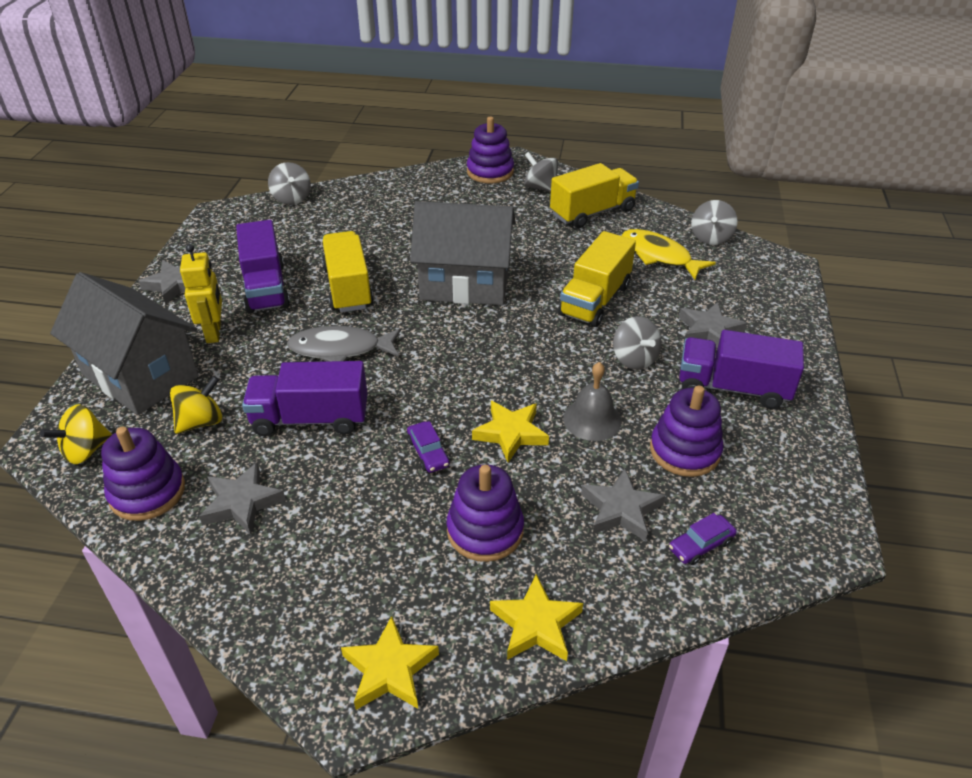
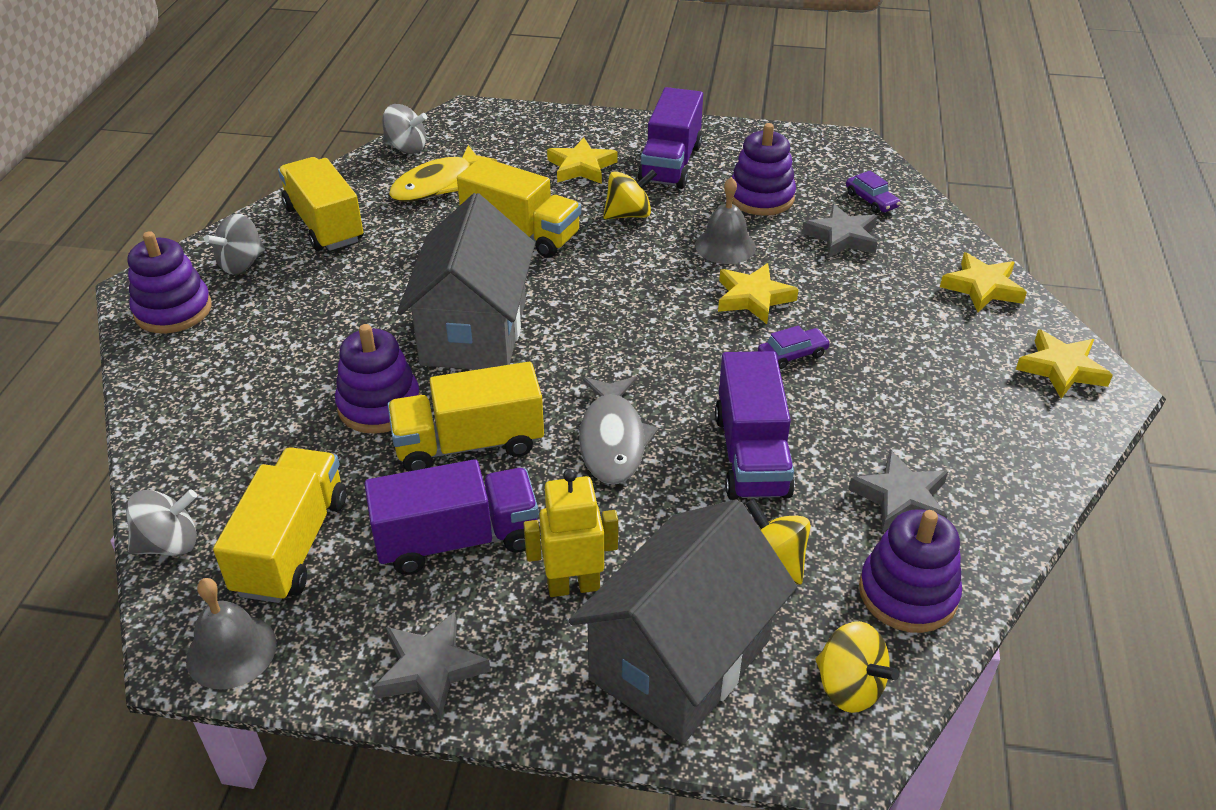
camera: 90 degrees left, 0 degrees up
purple stacking toy [447,464,524,562] -> purple stacking toy moved to [335,324,420,434]
grey spinning top [613,316,662,370] -> yellow spinning top [603,169,657,219]
grey star [679,302,747,348] -> yellow star [547,137,618,184]
none -> grey bell [186,578,277,690]
none -> yellow truck [213,447,346,603]

